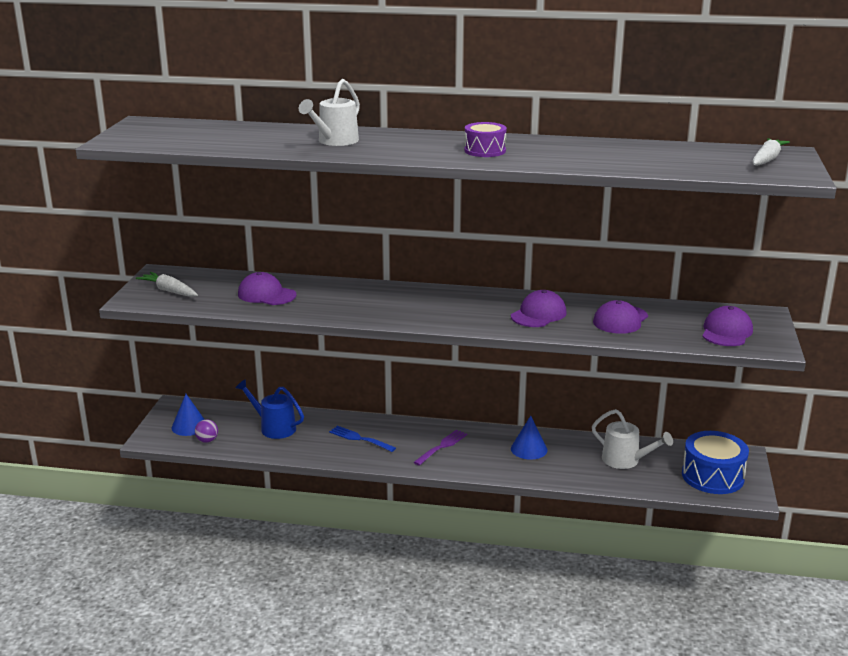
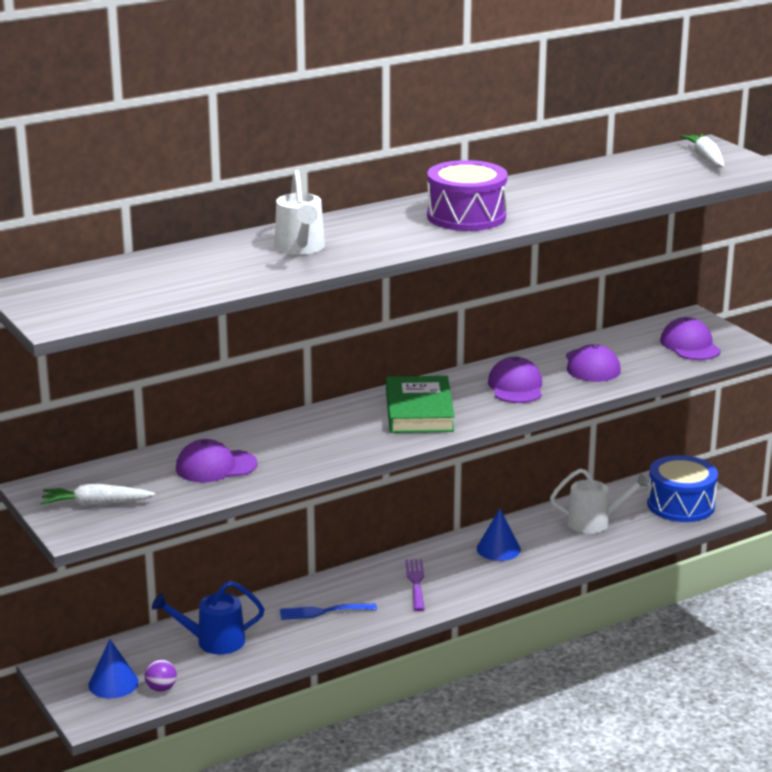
camera: 40 degrees left, 0 degrees up
purple drum [464,122,507,157] -> purple drum [427,160,507,231], size x1.63
none -> green book [386,376,455,433]

